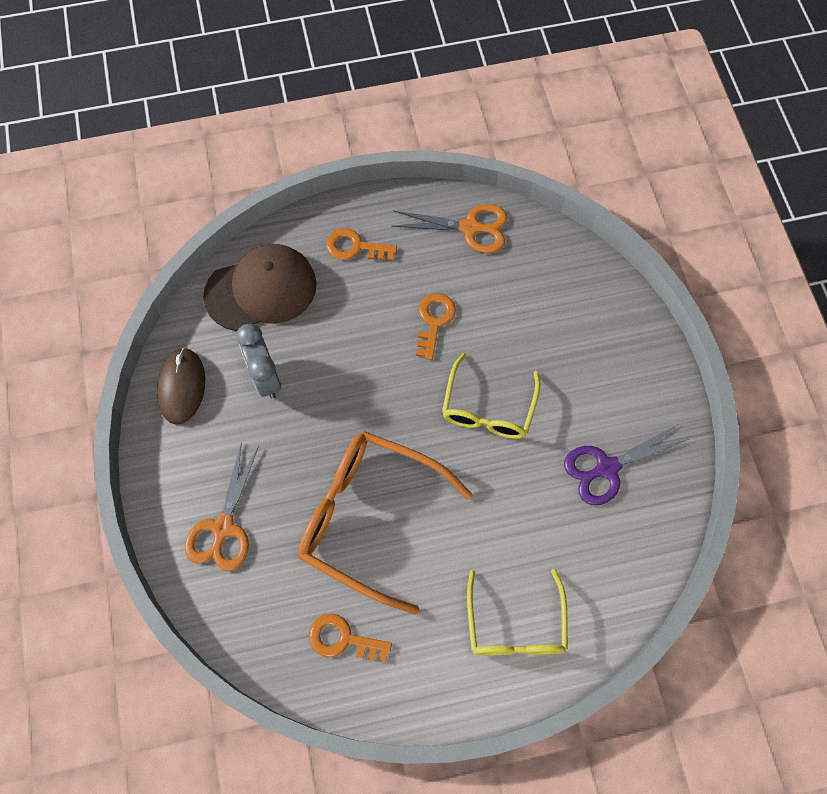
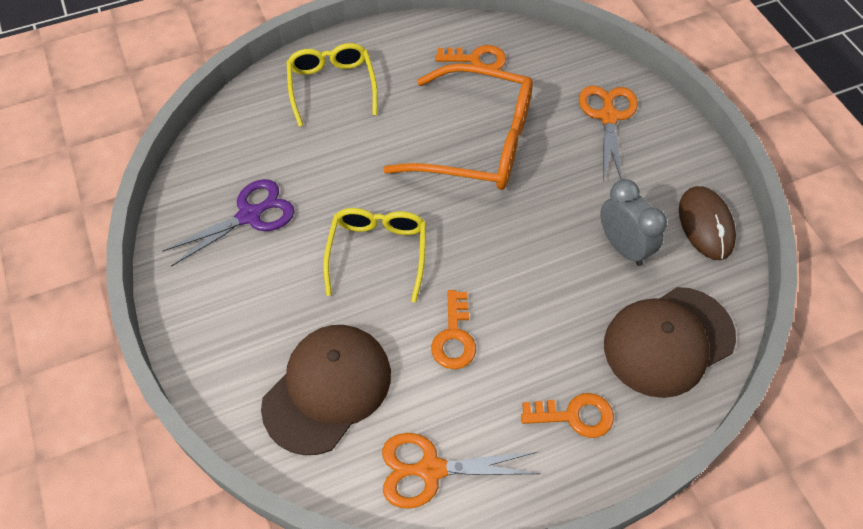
camera: 170 degrees right, 10 degrees down
none -> brown cap [261,325,391,455]

